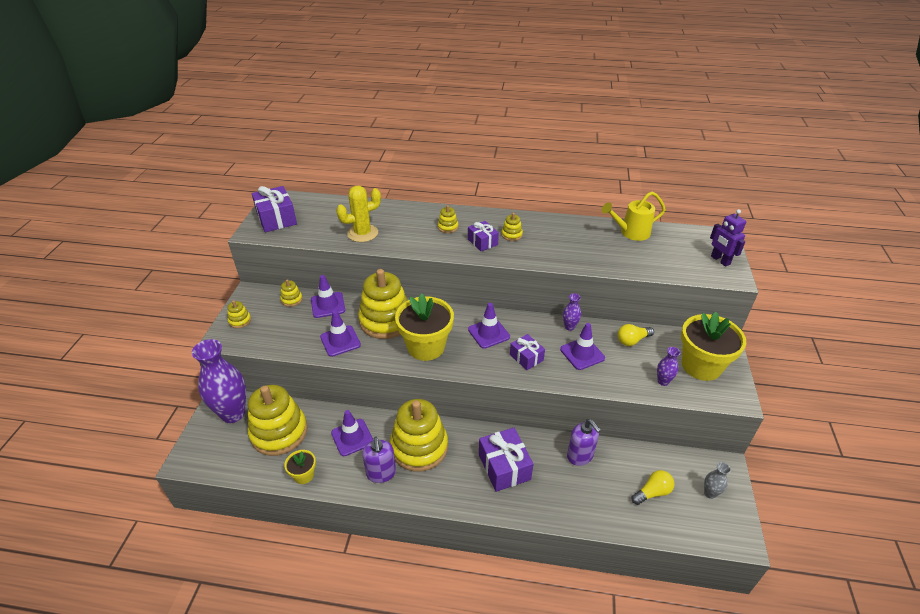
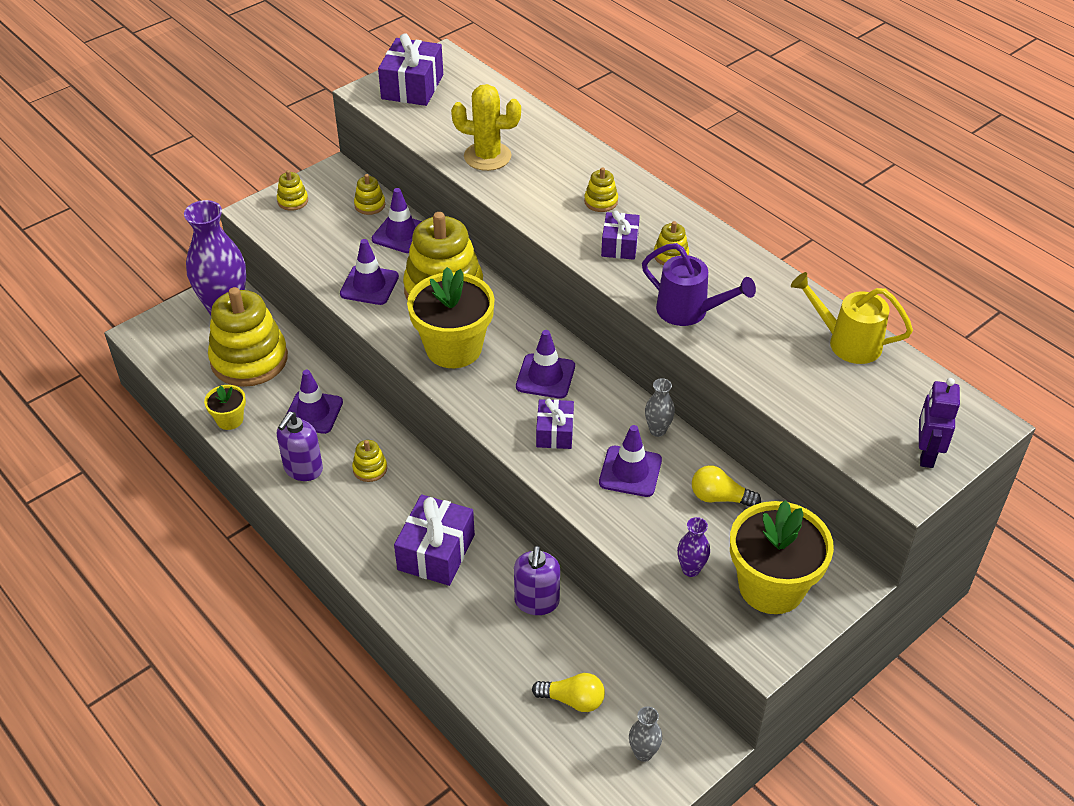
camera: 40 degrees right, 5 degrees up
yellow stacking toy [390,399,448,472] -> yellow stacking toy [352,440,387,482], size x0.42
purple vase [563,293,581,331] -> grey vase [645,378,675,437]
none -> purple watering can [642,243,756,326]

